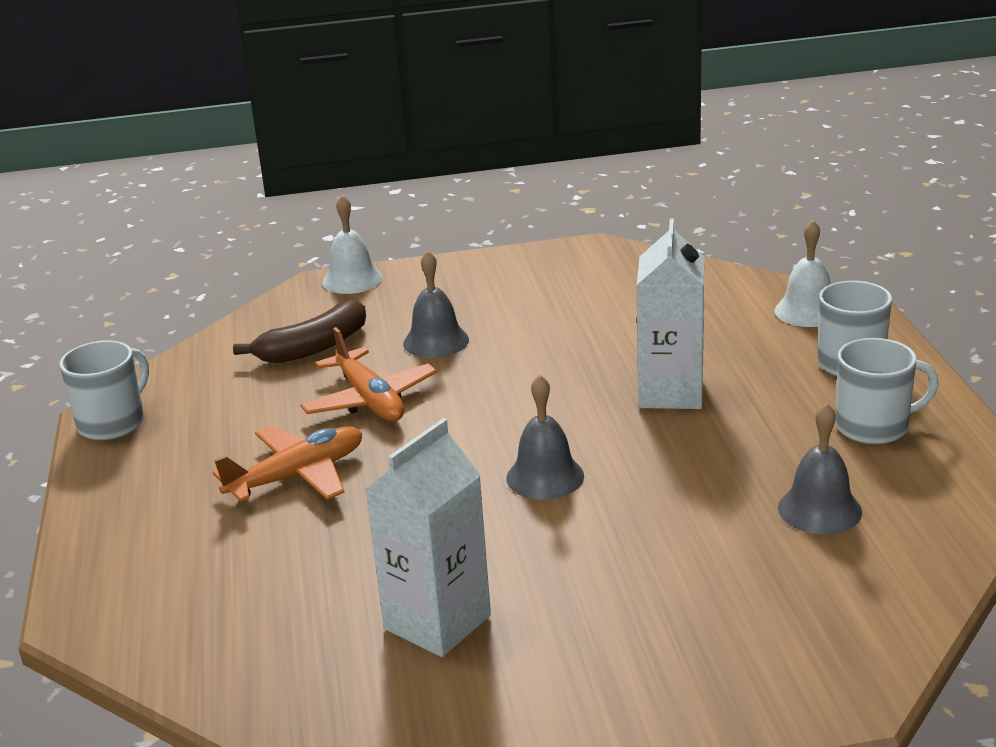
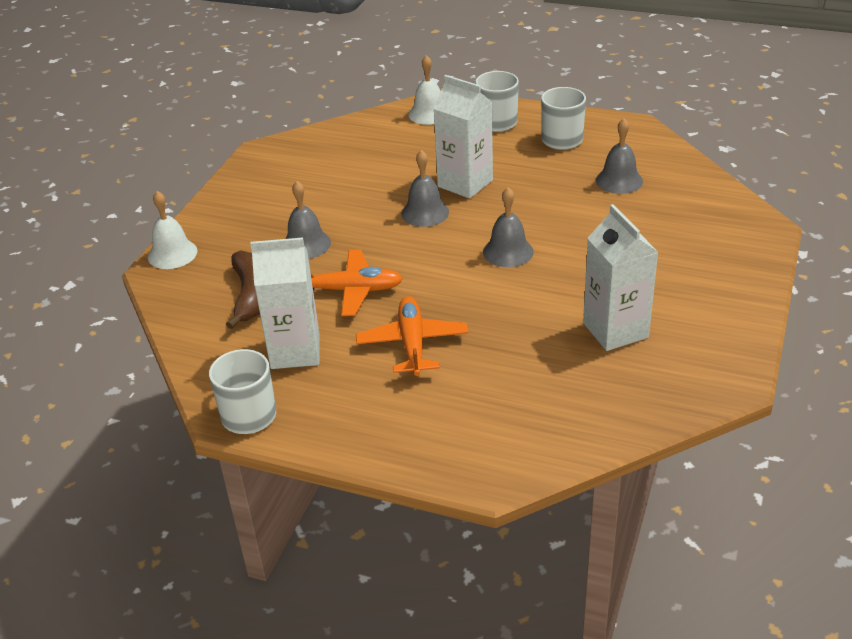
camera: 60 degrees left, 10 degrees up
none -> white carton [250,237,319,369]
none -> grey bell [401,150,449,227]

